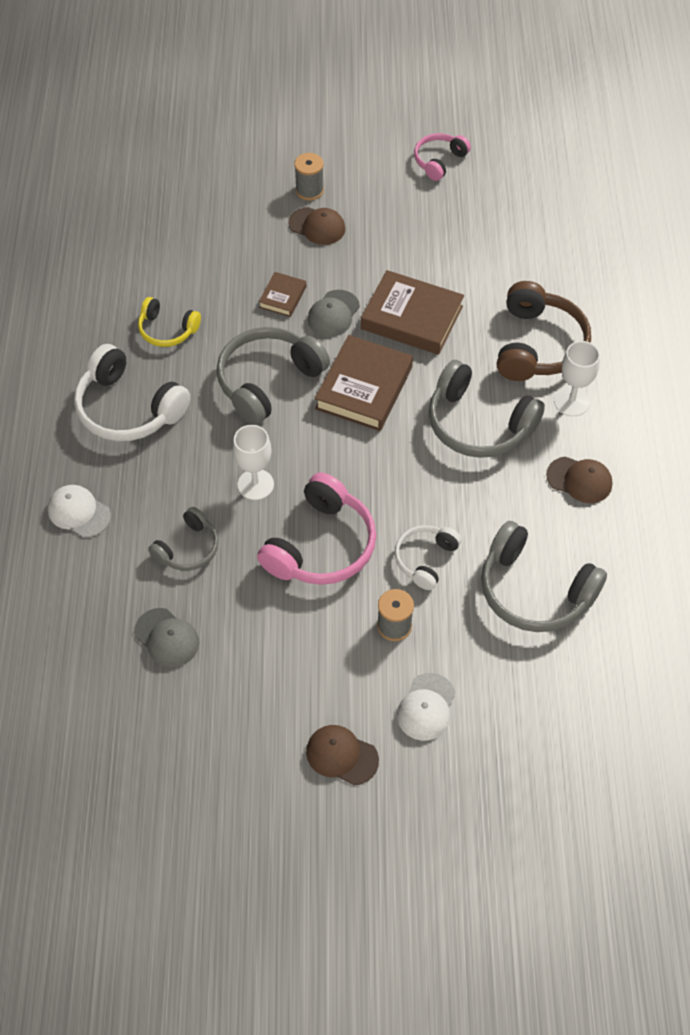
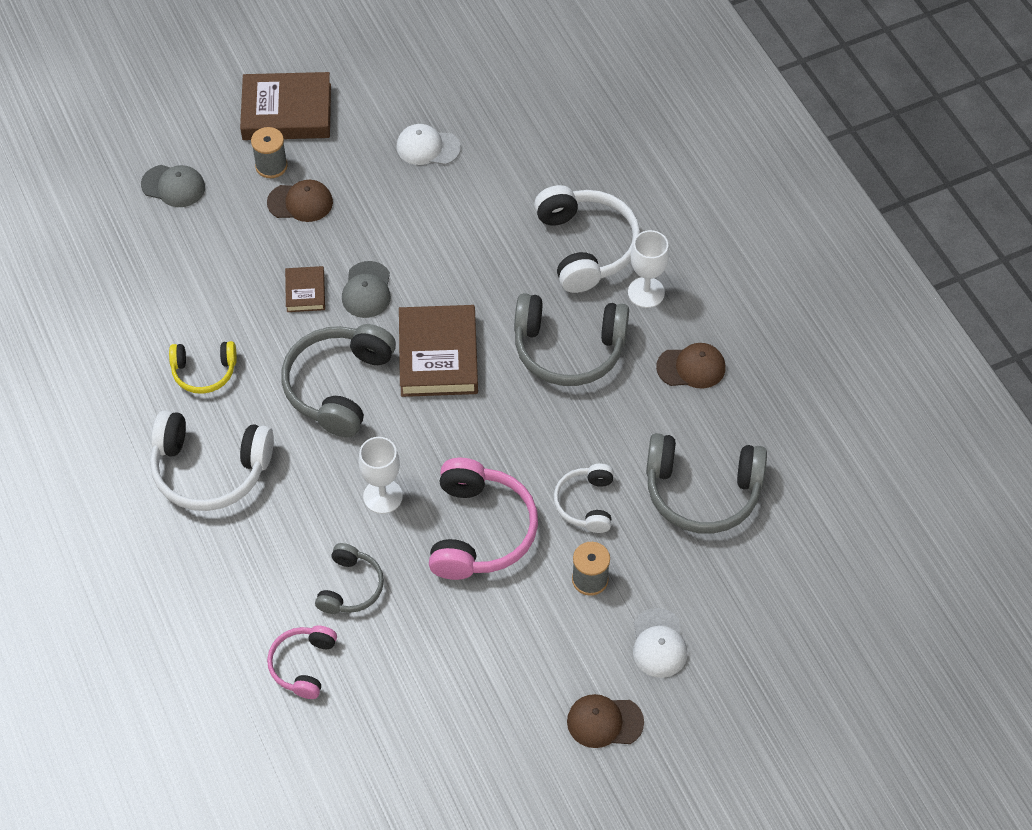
camera: 25 degrees left, 0 degrees up
white cap [48,485,111,538] -> white cap moved to [396,124,461,165]
grey cap [134,608,199,667] -> grey cap moved to [141,165,205,207]
brown book [361,270,464,355] -> brown book moved to [240,72,331,140]
pink headphones [414,133,471,181] -> pink headphones moved to [267,625,337,699]
brown headphones [497,281,591,381] -> white headphones [534,185,640,293]

